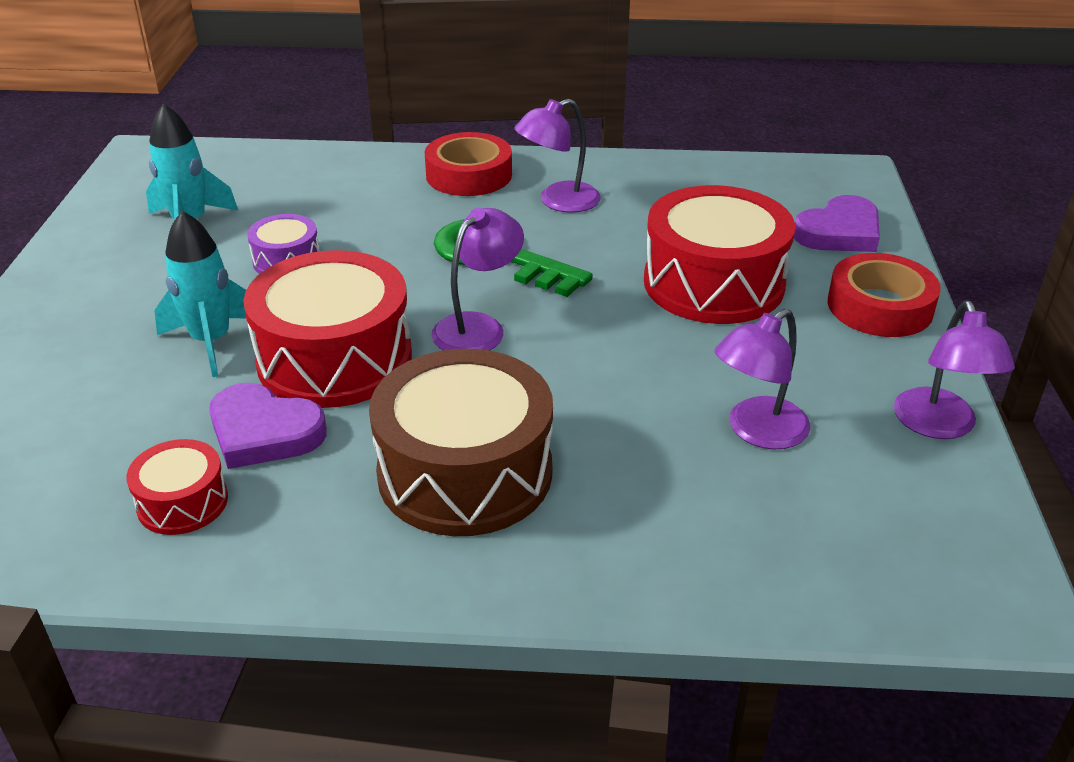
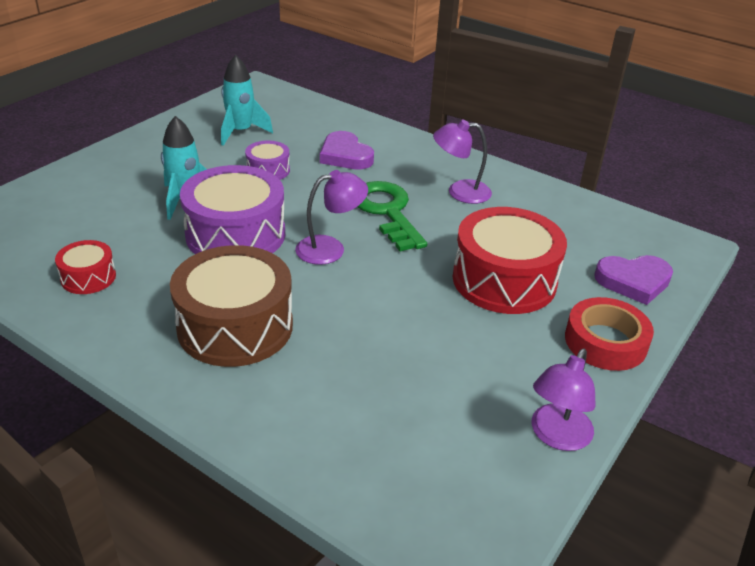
camera: 30 degrees right, 0 degrees up
purple heart [209,383,327,469] -> purple heart moved to [320,131,374,170]
red drum [243,250,412,408] -> purple drum [180,165,285,254]
red tape [424,132,512,196] -> none
purple lamp [714,309,810,449] -> none

